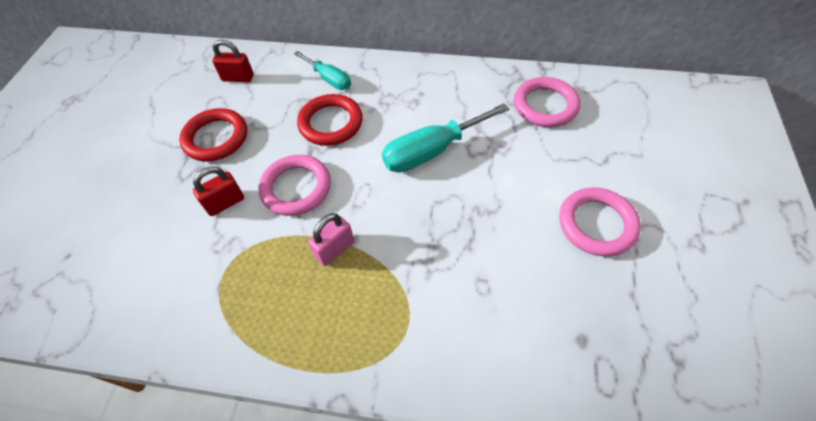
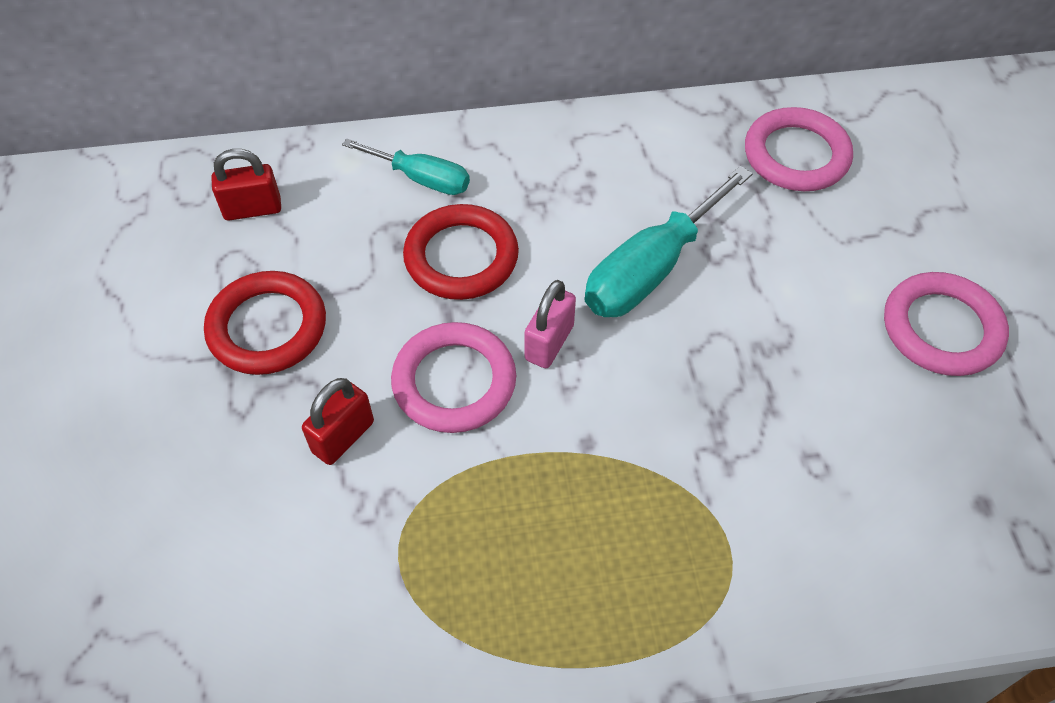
camera: 20 degrees left, 0 degrees up
pink padlock [308,213,354,266] -> pink padlock moved to [524,280,576,368]

